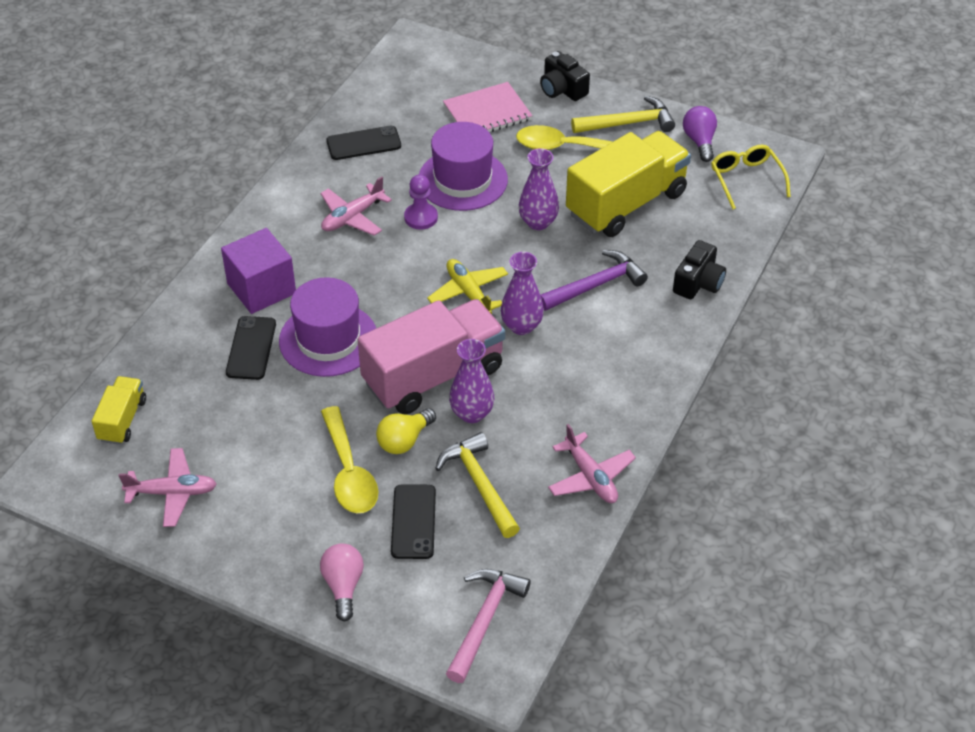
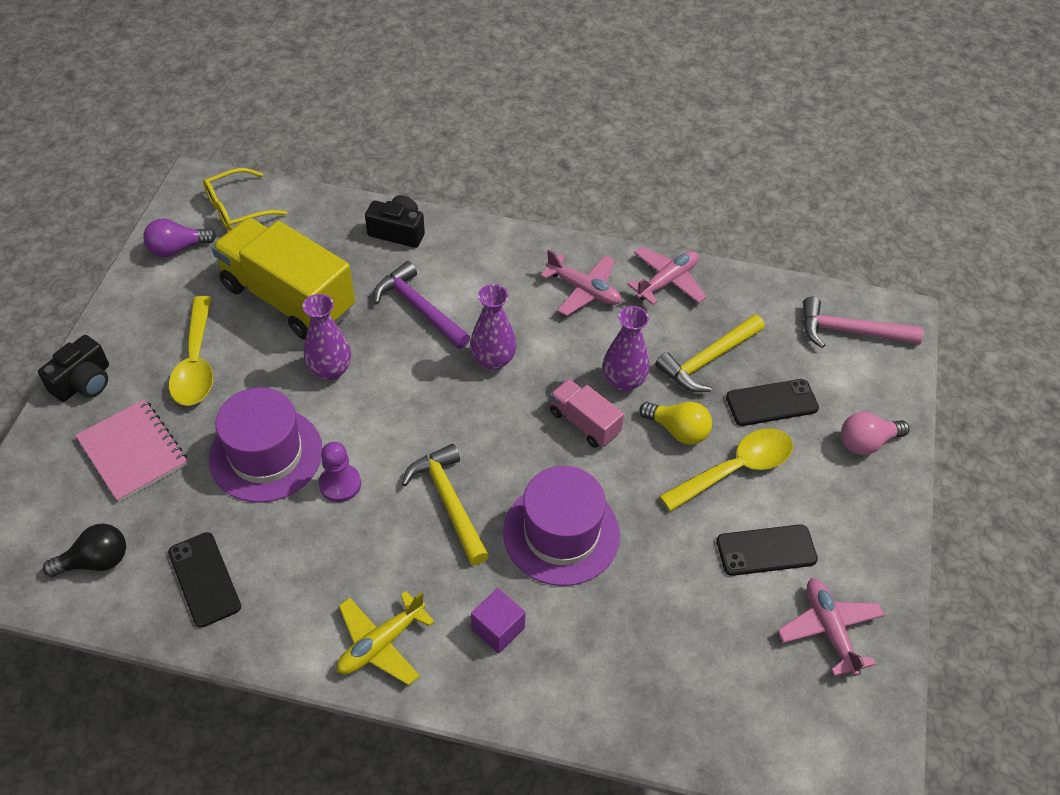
camera: 105 degrees left, 5 degrees up
yellow truck [91,376,146,445] -> none
purple cube [221,228,296,314] -> purple cube [471,588,526,654], size x0.58
black phone [226,316,276,380] -> black phone moved to [716,524,818,576]
pink plane [321,176,392,236] -> pink plane moved to [540,249,622,316]
pink truck [358,299,505,414] -> pink truck [550,379,624,448], size x0.49
yellow plane [427,259,508,314] -> yellow plane moved to [337,591,435,685]
yellow hammer [571,96,675,133] -> yellow hammer moved to [402,444,489,565]
none -> black light bulb [43,524,126,577]

